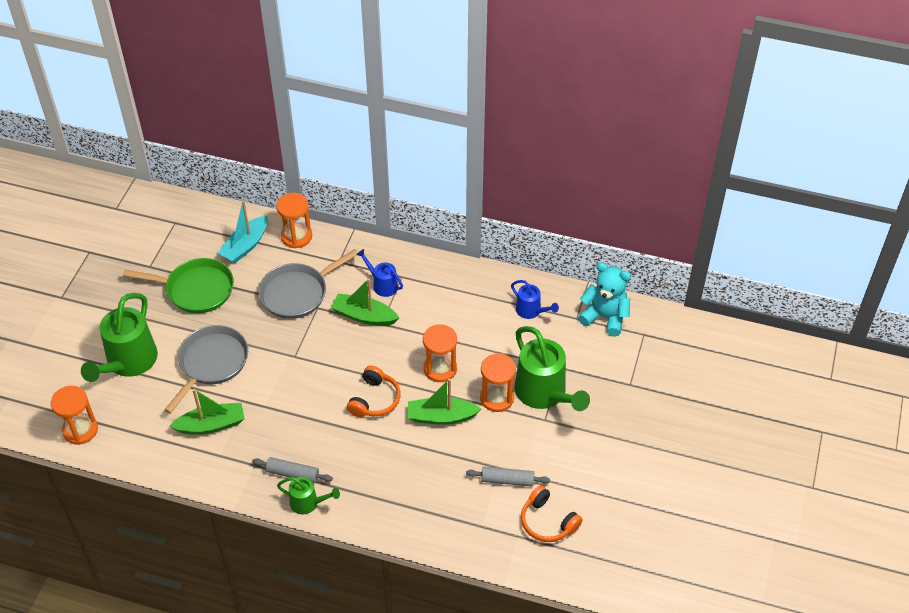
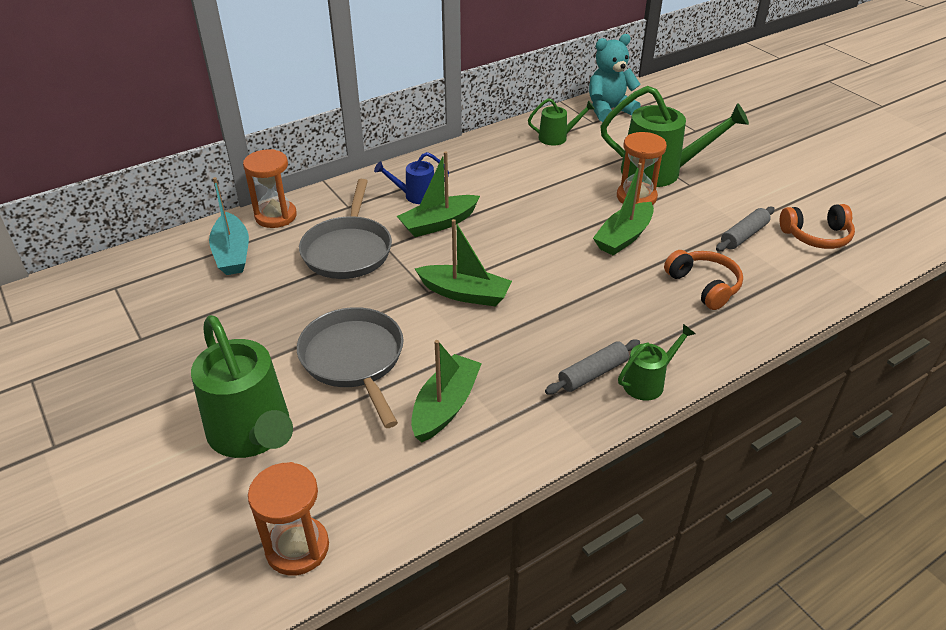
camera: 50 degrees left, 10 degrees down
green pan [123,258,234,313] -> none
orange headphones [347,366,401,417] -> orange headphones moved to [664,250,743,310]
orange hourglass [423,324,457,382] -> none
blue watering can [511,280,559,319] -> green watering can [528,98,595,146]
none -> green boat [415,219,512,307]

